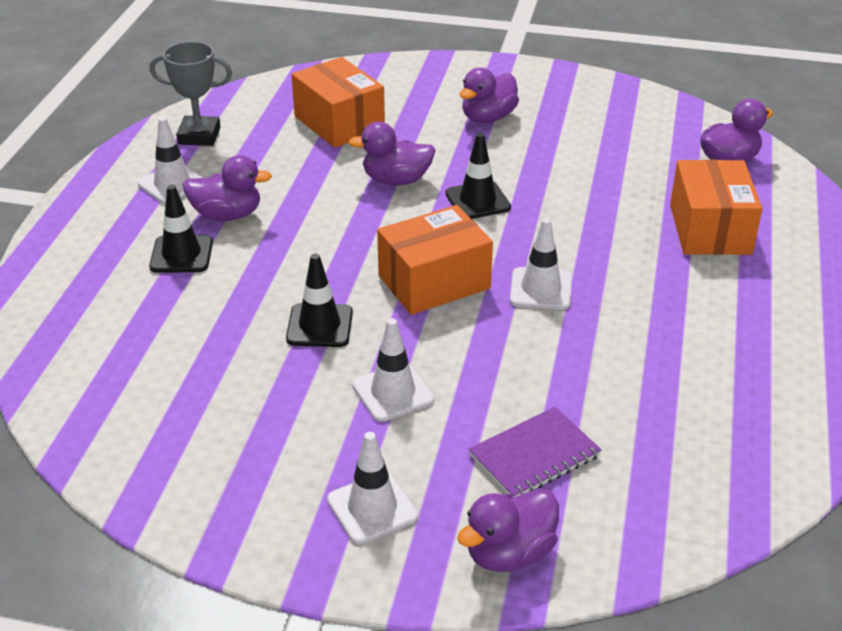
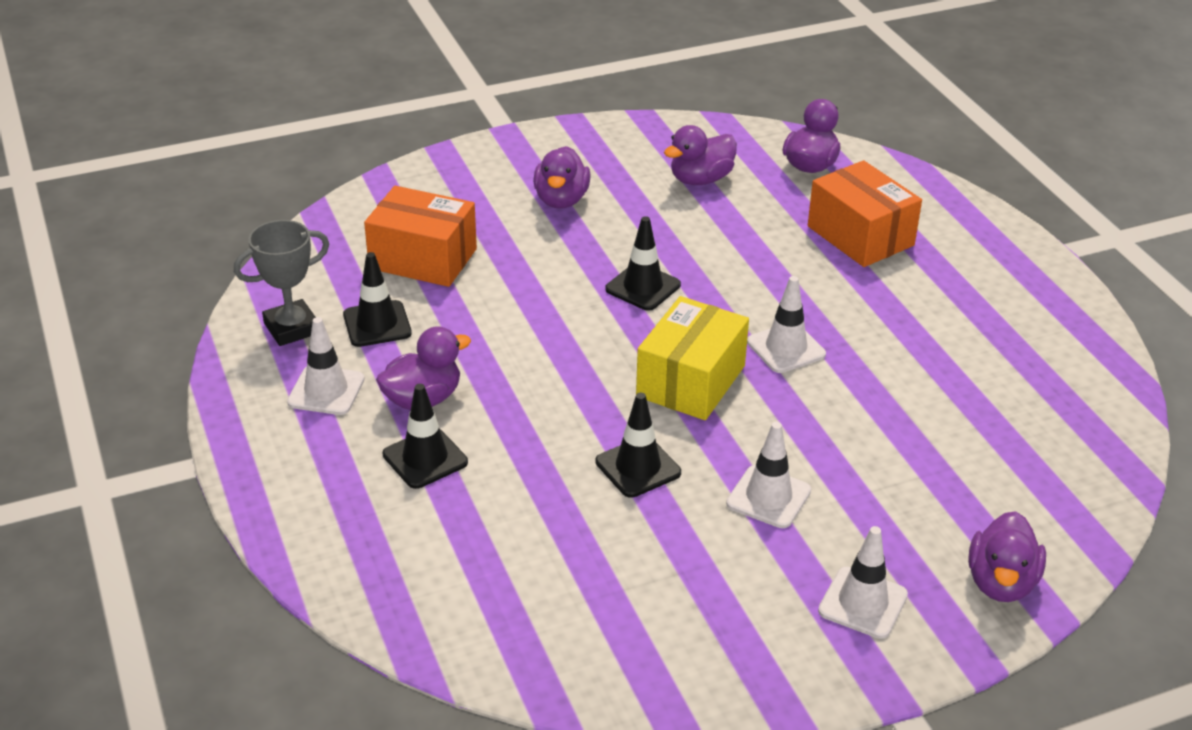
camera: 35 degrees left, 0 degrees up
purple duck [349,122,436,186] -> purple duck moved to [664,125,737,185]
orange box [377,205,493,315] -> yellow box [636,296,749,420]
purple notebook [469,407,602,497] -> none
none -> black traffic cone [343,252,412,347]

